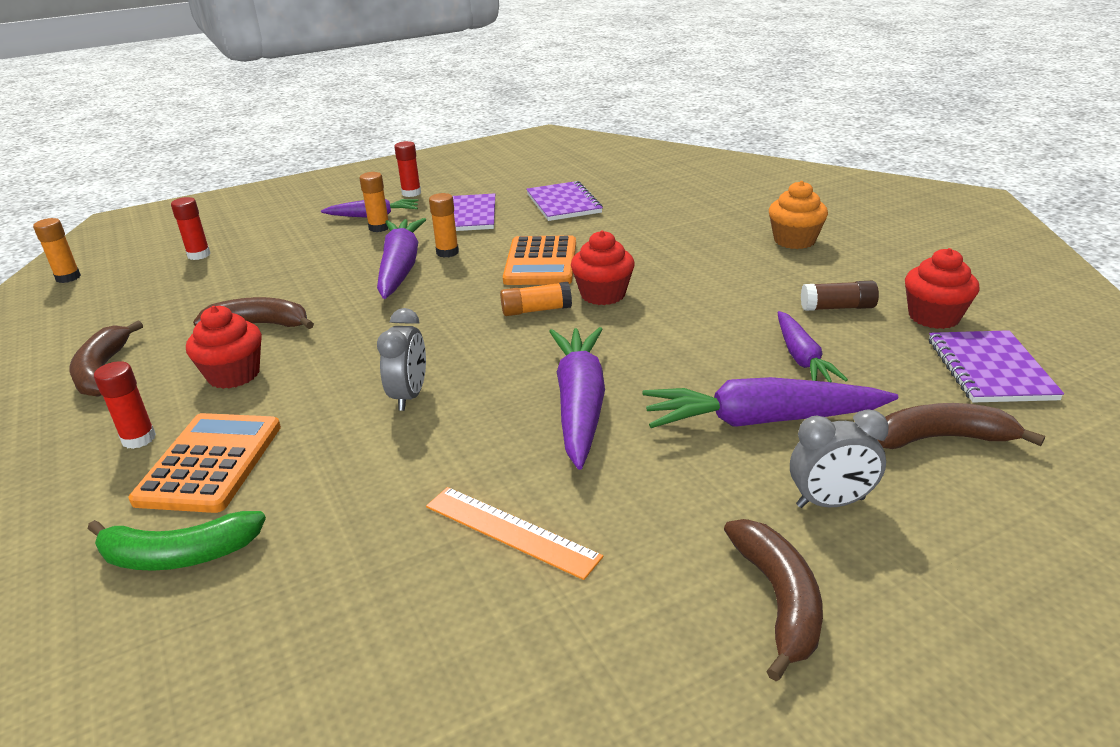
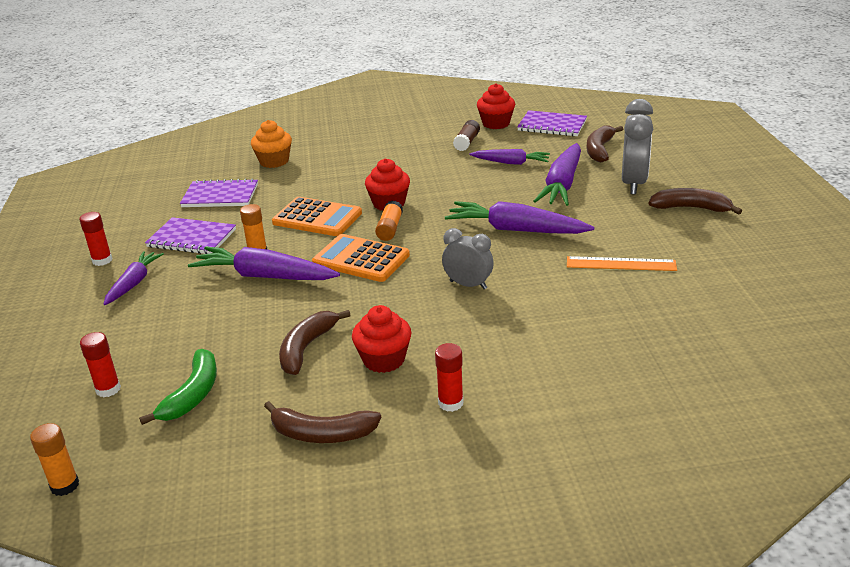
camera: 70 degrees left, 0 degrees up
green banana [88,511,266,571] -> green banana moved to [139,349,217,425]
orange calculator [129,413,281,513] -> orange calculator moved to [312,234,410,282]
orange glue stick [359,172,389,232] -> none
orange ruler [426,487,604,580] -> orange ruler turned 45 degrees clockwise [567,256,677,271]
orange cupcake [769,181,828,249] -> orange cupcake moved to [251,120,292,168]
grey clock [790,409,889,508] -> grey clock [622,99,653,194], size x1.57

